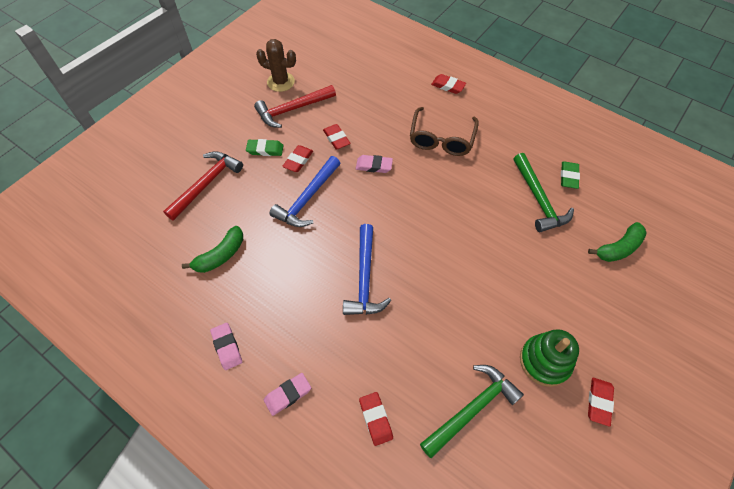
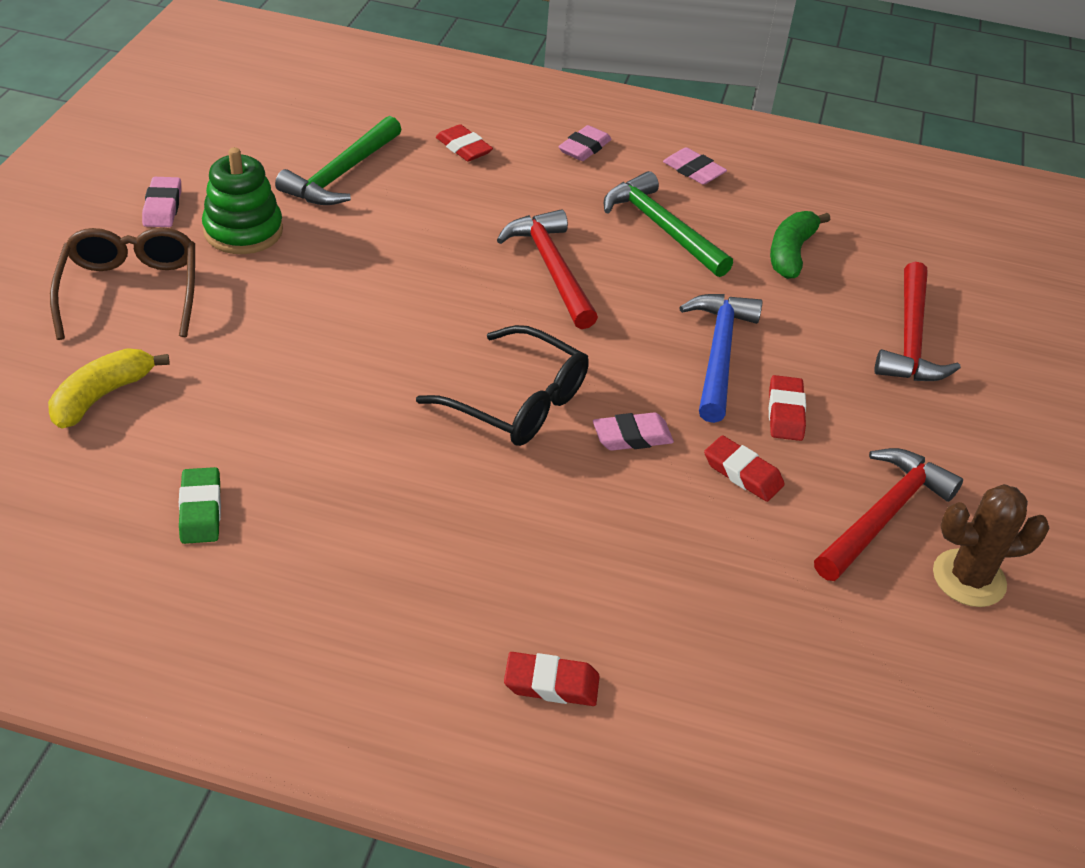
camera: 155 degrees right, 15 degrees down
green eraser [246,139,284,156] -> none
blue hammer [343,224,391,315] -> red hammer [497,209,598,329]
brown glasses [410,107,479,156] -> brown glasses moved to [50,227,195,340]
green hammer [513,153,574,232] -> green hammer moved to [604,171,733,277]
green banana [588,222,647,262] -> yellow banana [48,348,170,429]
red eraser [588,378,614,427] -> pink eraser [142,177,181,227]
none -> black glasses [416,325,589,446]

